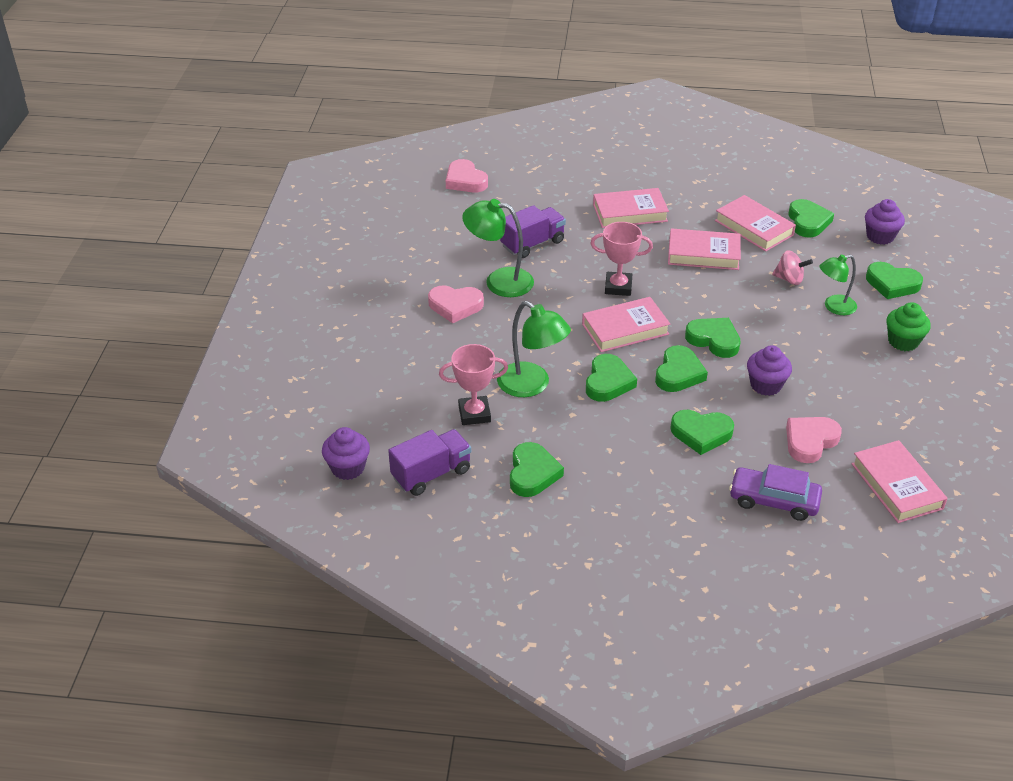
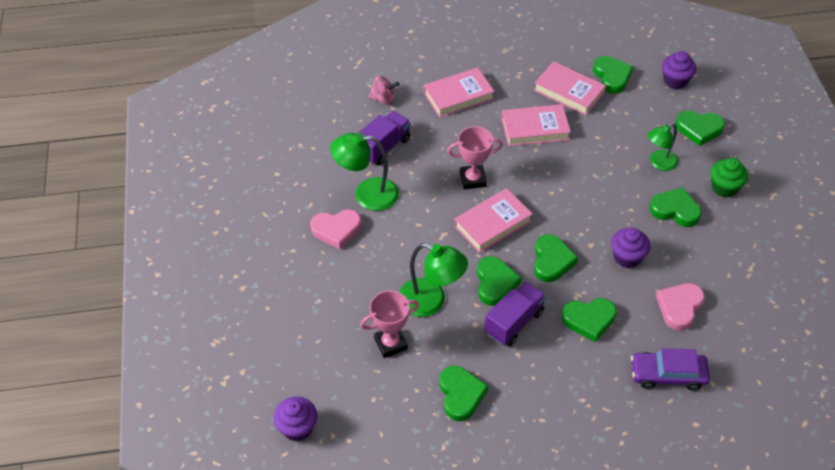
camera: 15 degrees left, 10 degrees up
purple truck [388,429,471,496] -> purple truck moved to [484,282,546,346]
pink heart [446,159,488,192] -> none
green heart [685,318,741,358] -> green heart moved to [650,187,702,227]
pink spinning top [772,250,813,285] -> pink spinning top moved to [369,76,400,105]
pink book [851,440,948,523] -> none

